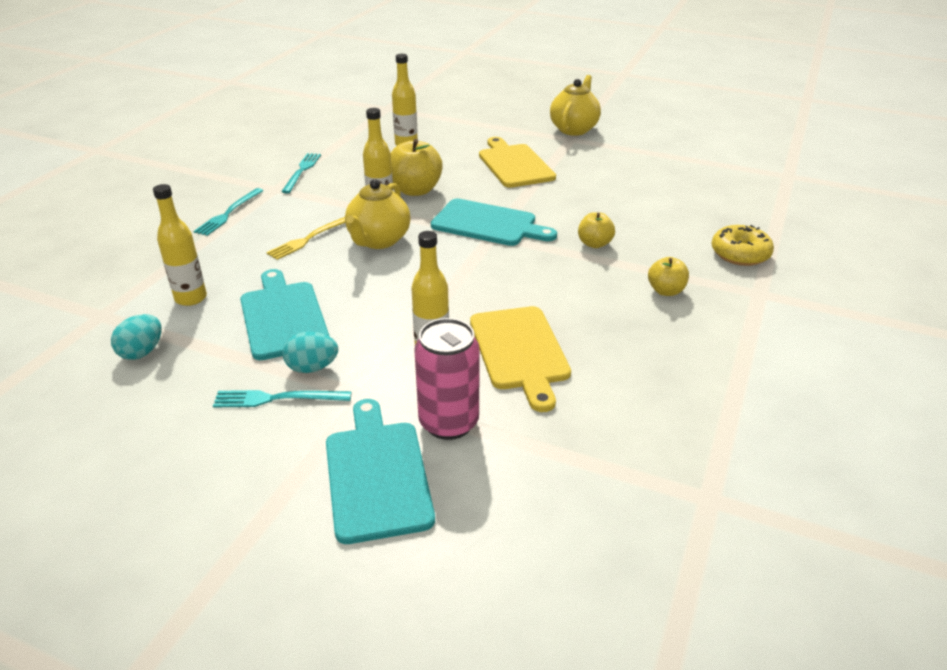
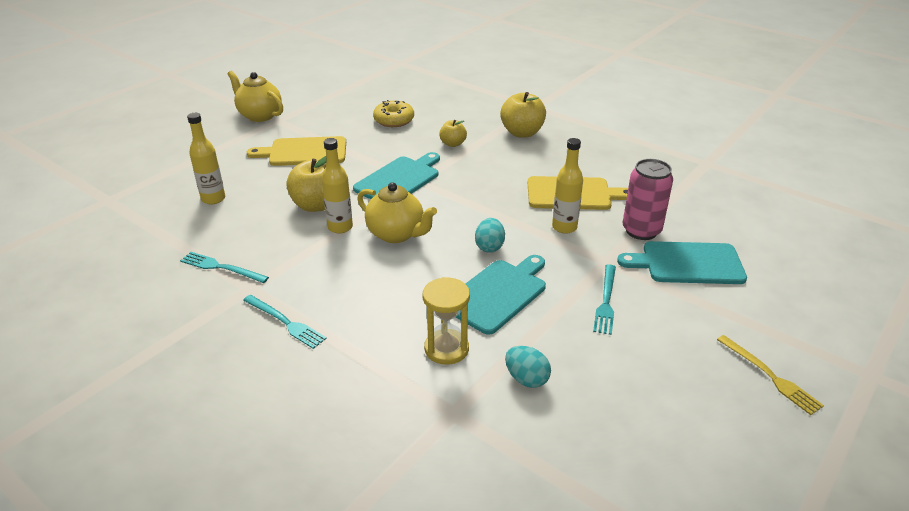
camera: 75 degrees left, 0 degrees up
yellow bottle [153,184,207,306] -> yellow hourglass [423,277,470,365]
turquoise cutting board [240,269,330,360] -> turquoise cutting board turned 135 degrees clockwise [456,255,546,335]
yellow fork [266,217,345,260] -> yellow fork moved to [717,335,824,415]
turquoise egg [283,332,338,373] -> turquoise egg moved to [475,218,505,253]
yellow apple [648,257,689,296] -> yellow apple [500,92,546,137], size x1.70
yellow donut [711,225,774,266] -> yellow donut moved to [373,100,414,127]

